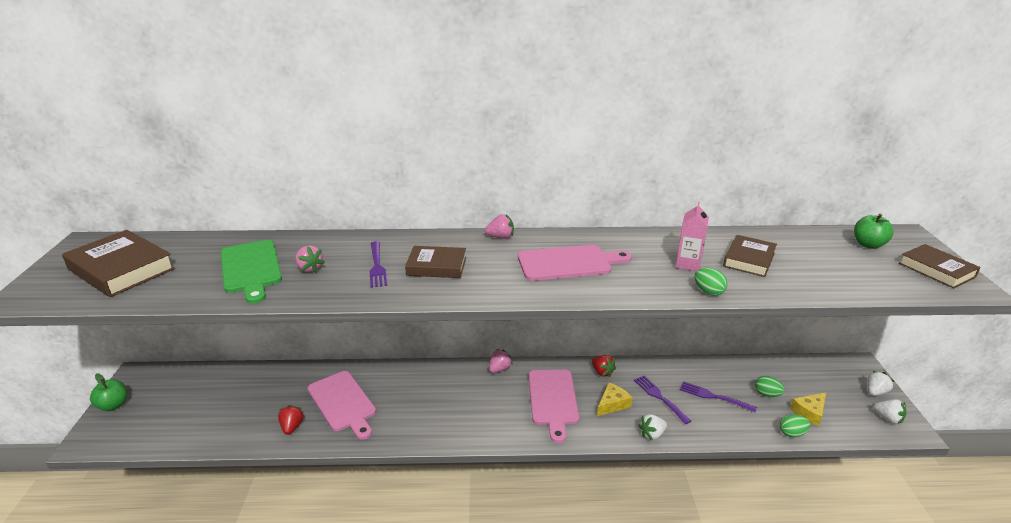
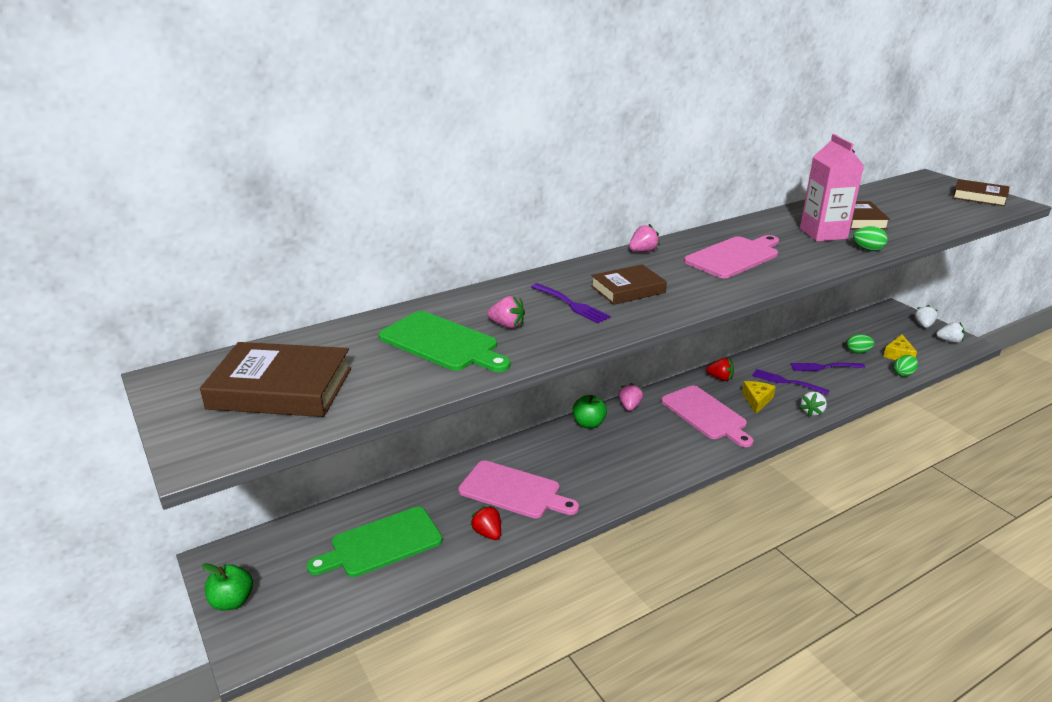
camera: 30 degrees left, 0 degrees up
pink carton [676,202,709,271] -> pink carton [800,134,864,242], size x1.54
green apple [854,214,894,249] -> green apple moved to [573,395,607,428]
none -> green cutting board [307,507,443,577]

